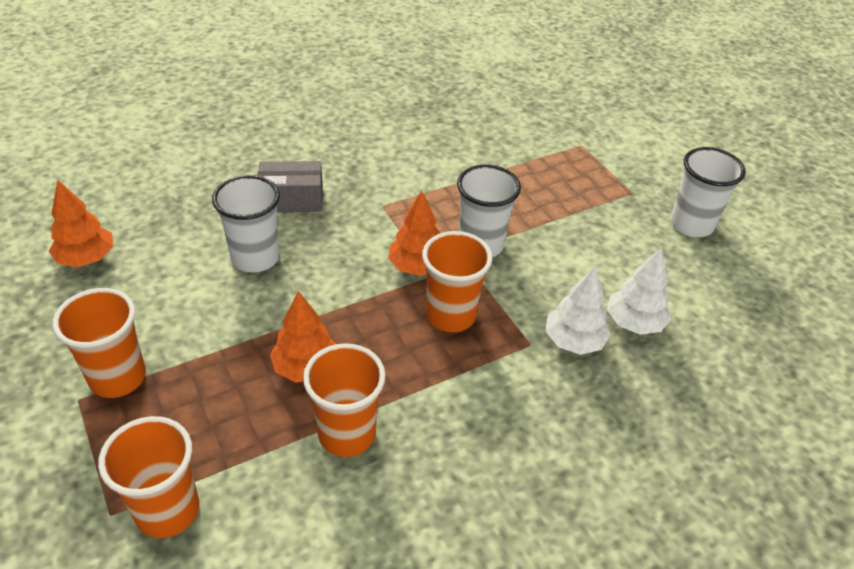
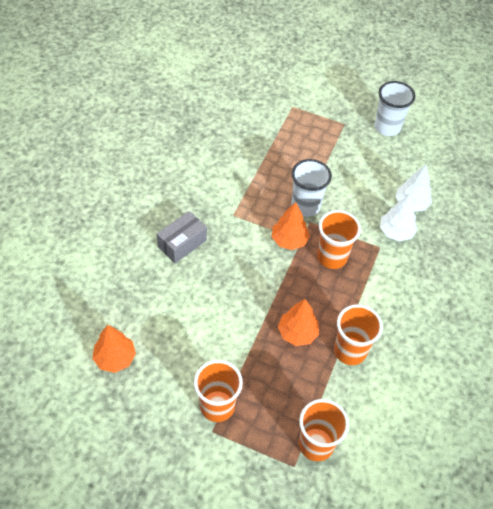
camera: 40 degrees left, 10 degrees up
white cup [212,175,280,273] -> none

